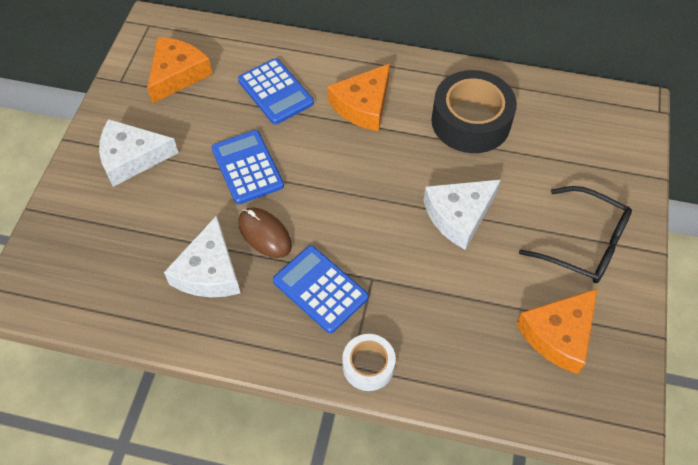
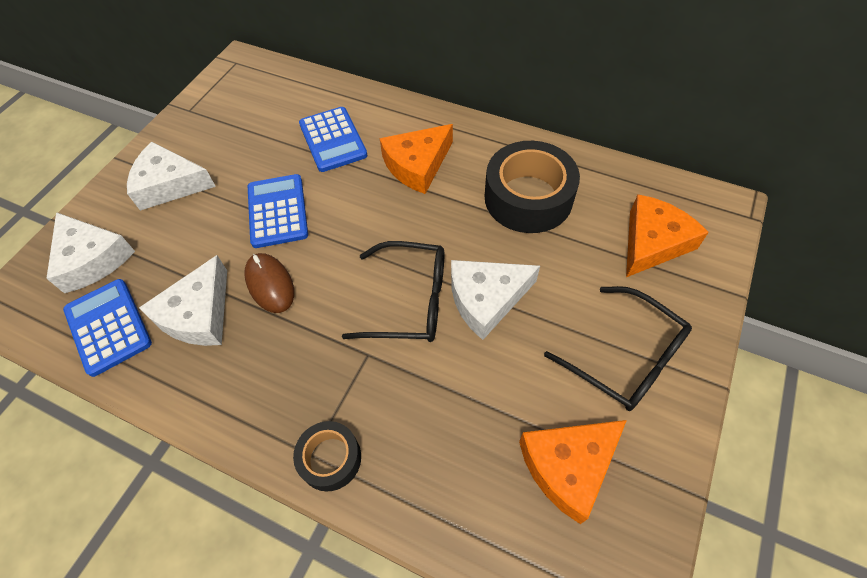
camera: 15 degrees right, 0 degrees up
orange cheese [147,37,212,104] -> orange cheese moved to [626,194,709,277]
blue calculator [273,246,368,333] -> blue calculator moved to [63,279,152,377]
white tape [342,334,396,391] -> black tape [293,421,361,492]
none -> white cheese [46,212,135,293]
none -> black glasses [342,241,444,342]

